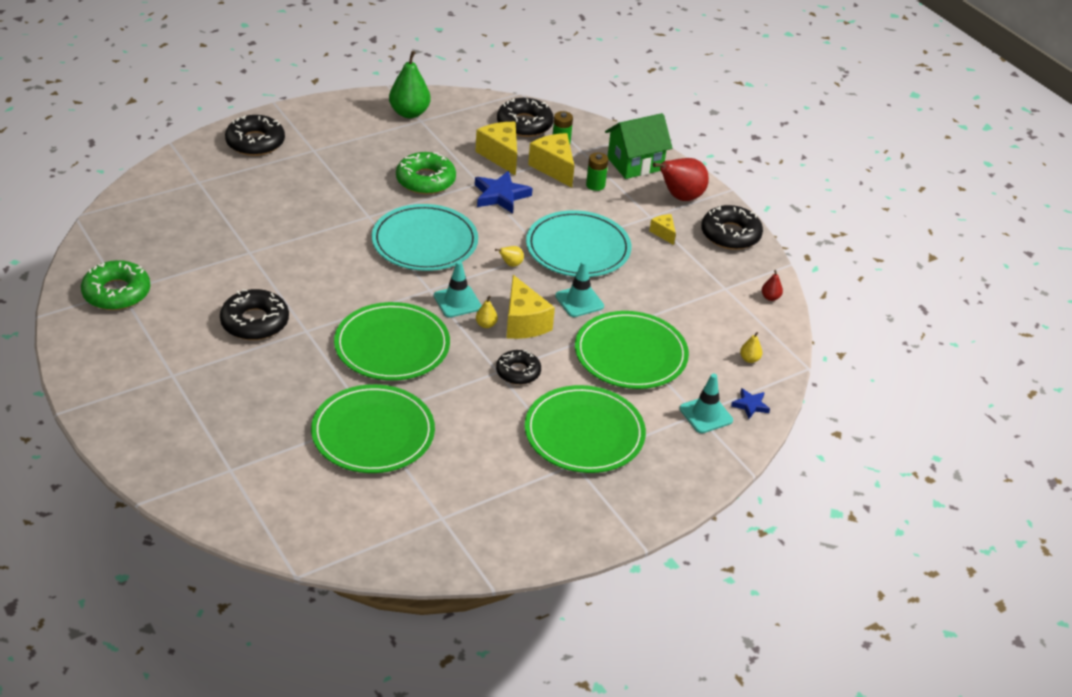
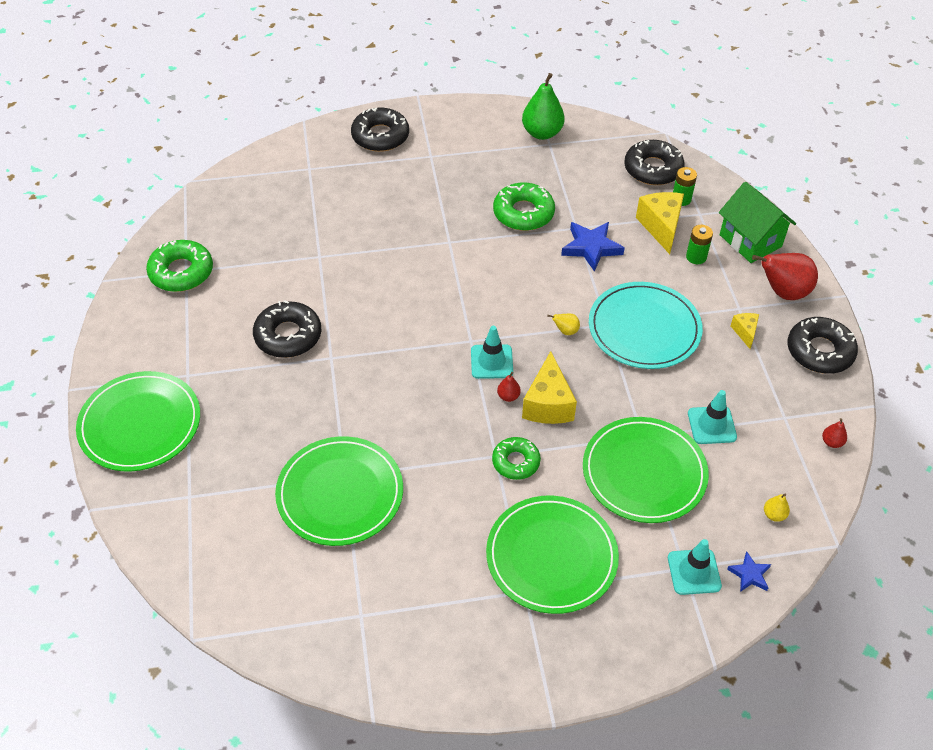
camera: 25 degrees right, 10 degrees up
green plate [334,302,450,381] -> green plate moved to [76,371,200,471]
turquoise plate [372,204,478,271] -> none
yellow cheese [475,122,517,176] -> none
yellow pear [476,296,498,328] -> red pear [497,372,521,402]
black donut [496,350,541,385] -> green donut [492,437,541,480]
turquoise traffic cone [555,261,604,317] -> turquoise traffic cone moved to [688,390,737,444]
green house [605,113,672,179] -> green house turned 60 degrees clockwise [719,182,796,263]

